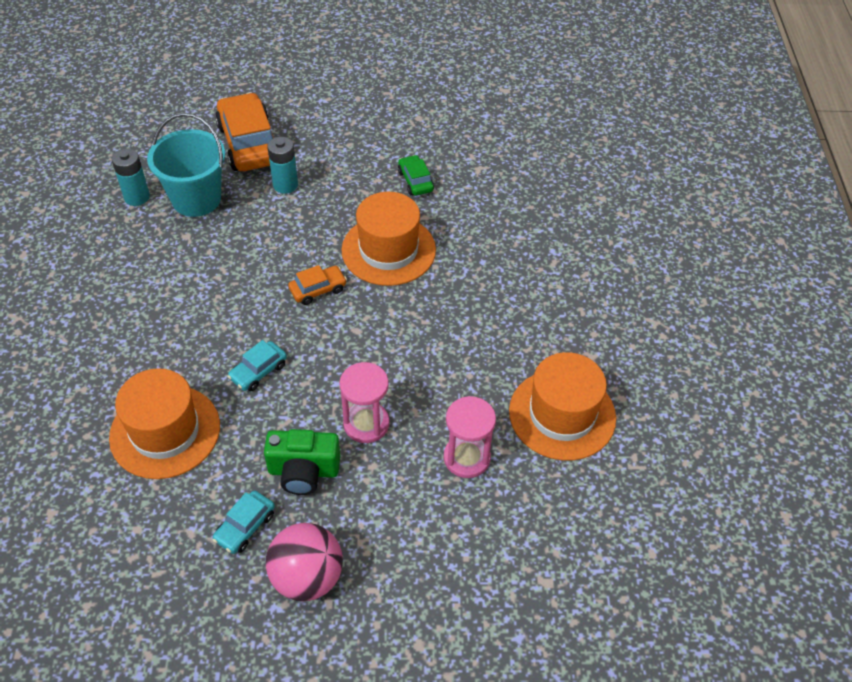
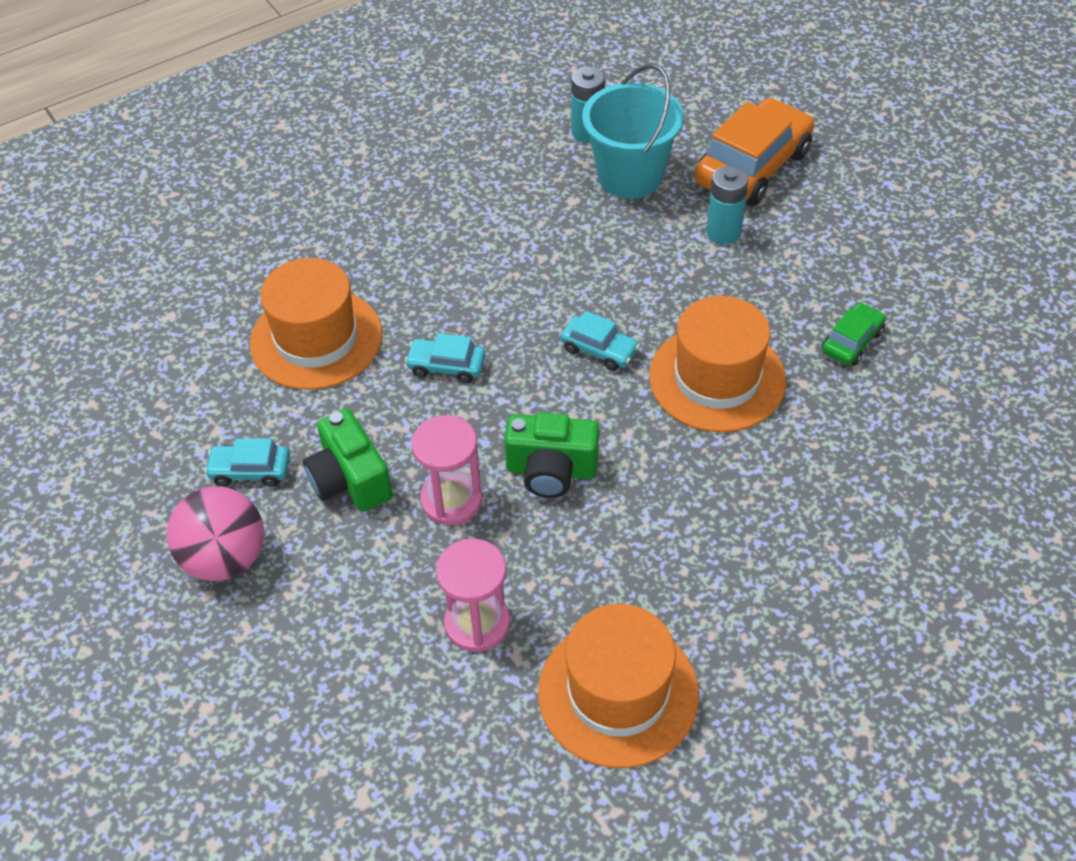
camera: 60 degrees right, 0 degrees up
orange car [288,265,347,305] -> turquoise car [561,311,640,371]
none -> green camera [504,412,599,498]

